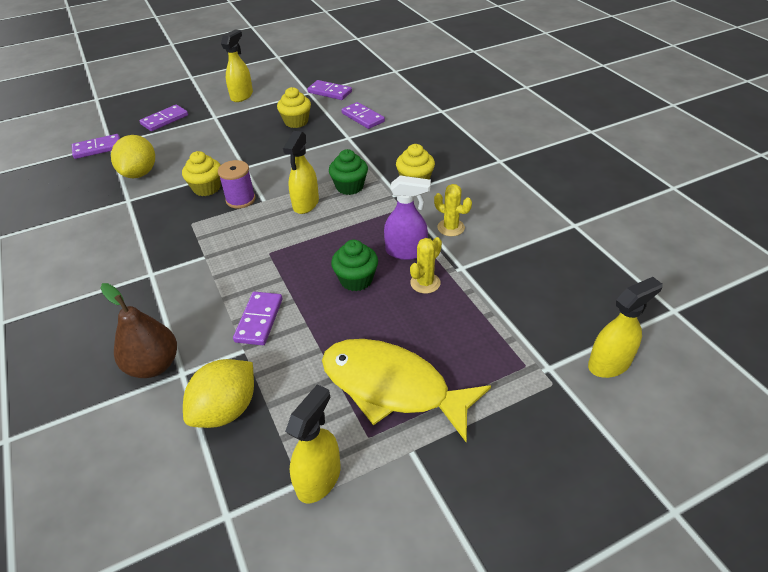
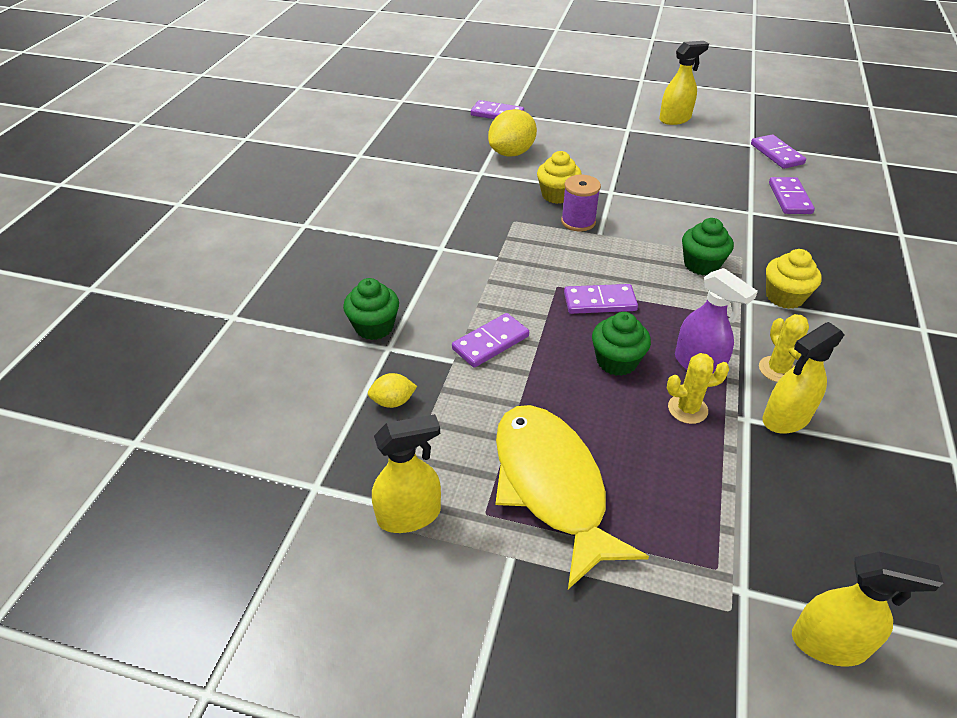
camera: 40 degrees right, 0 degrees up
brown pear [100,283,177,378] -> green cupcake [343,278,399,340]
purple domino [139,105,188,131] -> purple domino moved to [564,284,638,314]
yellow lemon [183,359,254,428] -> yellow lemon [368,373,417,408], size x0.52
yellow cupcake [277,87,311,128] -> none
yellow spray bottle [283,131,319,214] -> yellow spray bottle moved to [763,322,844,434]

